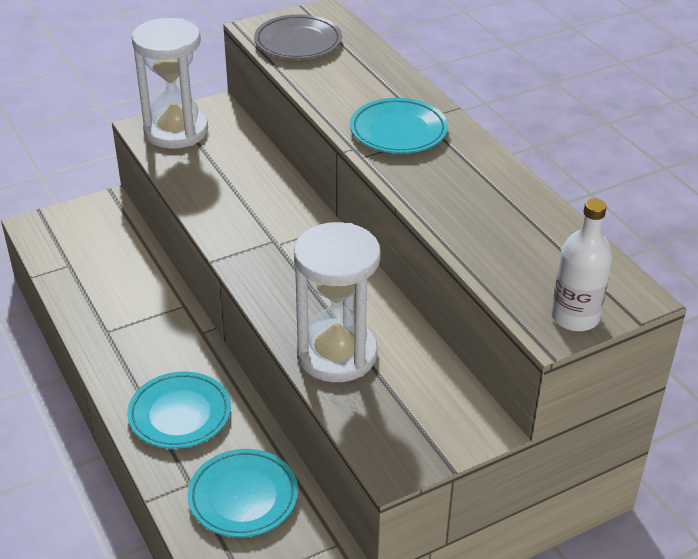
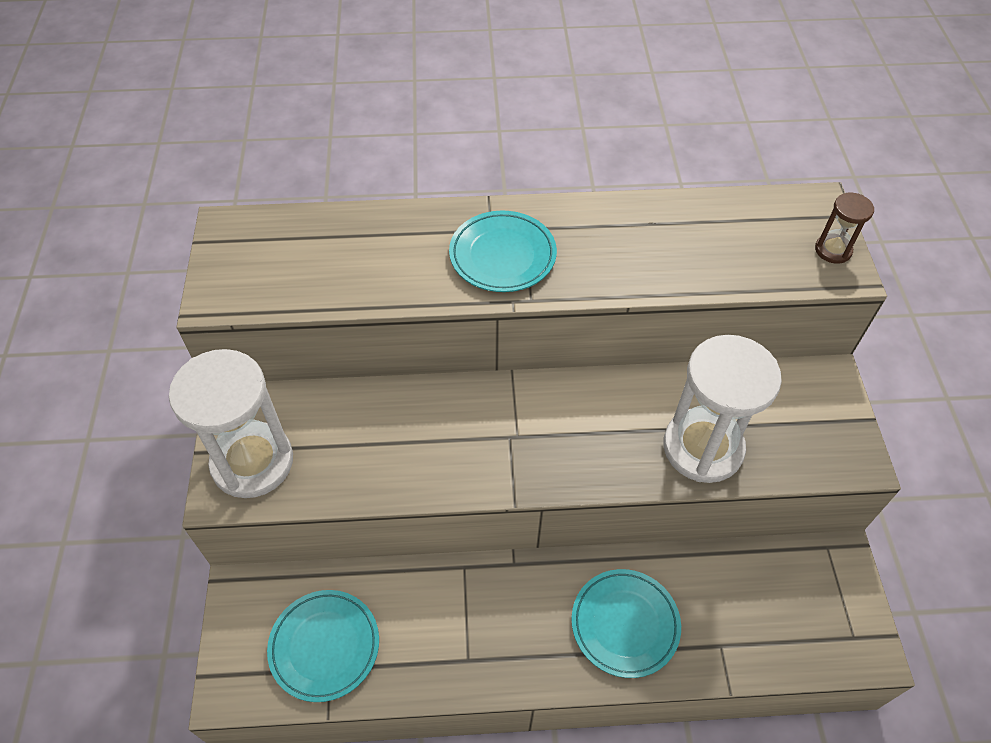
camera: 65 degrees left, 15 degrees up
turquoise plate [187,449,298,537] -> turquoise plate moved to [267,590,379,702]
grey plate [254,14,342,59] -> none
white bottle [551,198,613,331] -> brown hourglass [815,193,874,264]

